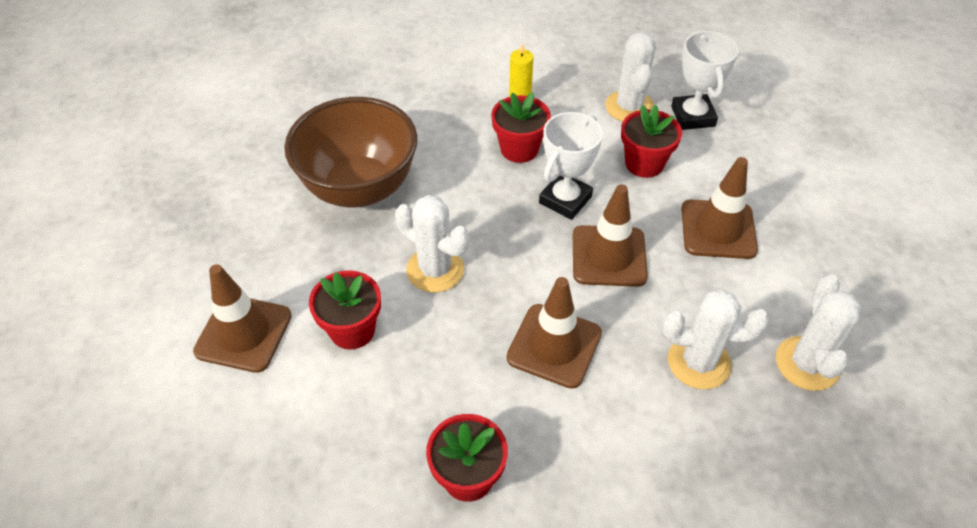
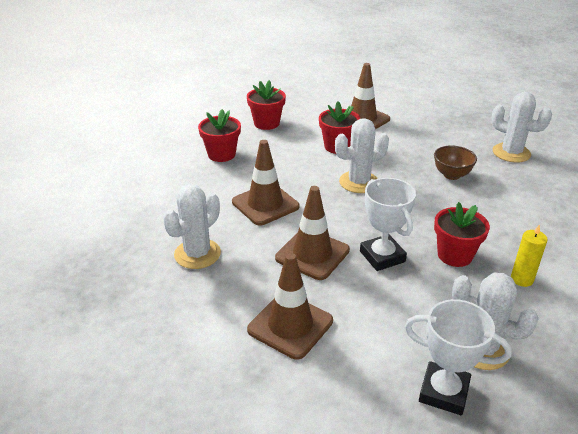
camera: 120 degrees right, 15 degrees down
brown bowl [284,97,417,208] -> brown bowl [434,145,477,180], size x0.46
red flower pot [621,105,682,178] -> red flower pot moved to [247,80,286,130]
white cactus [776,274,862,391] -> white cactus moved to [491,92,552,163]

